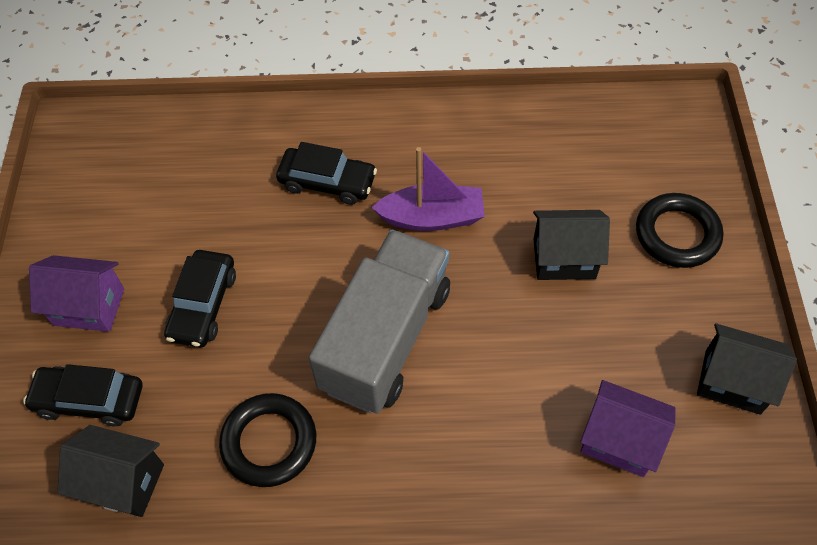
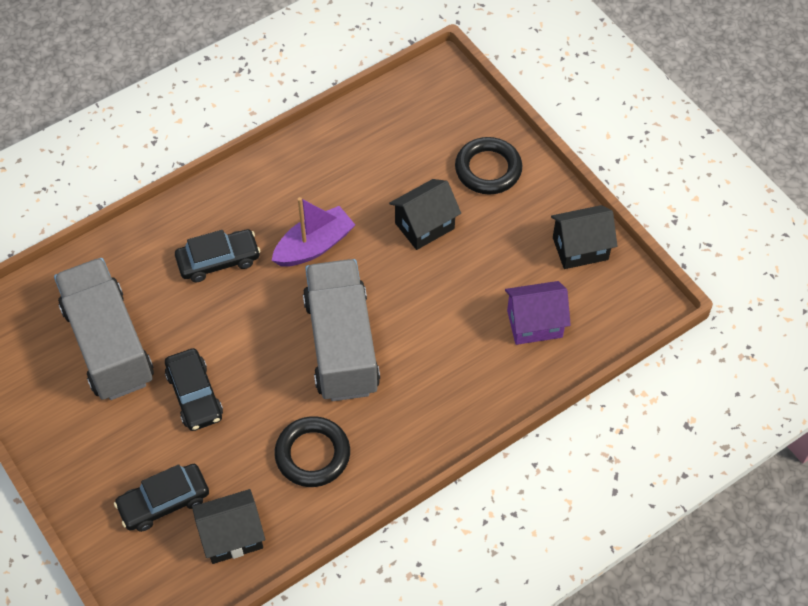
camera: 35 degrees left, 0 degrees up
purple house [29,255,124,332] -> none
none -> grey truck [54,258,154,400]

